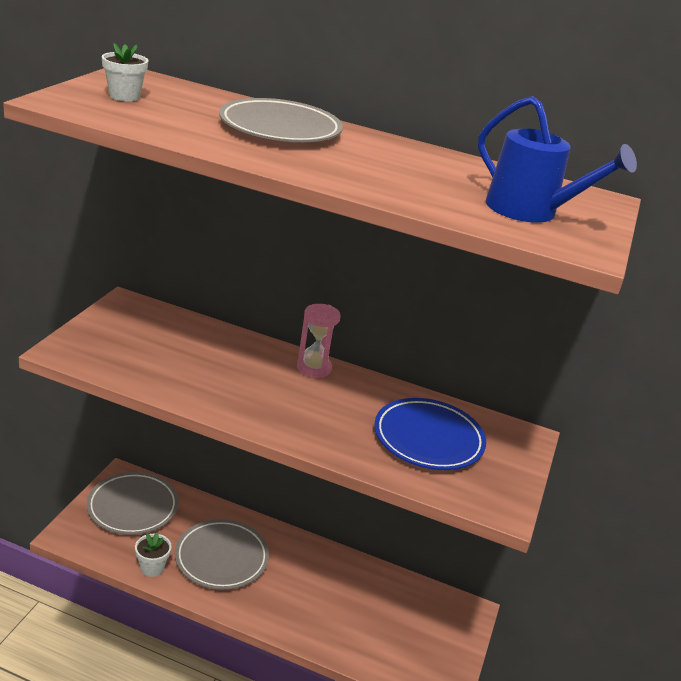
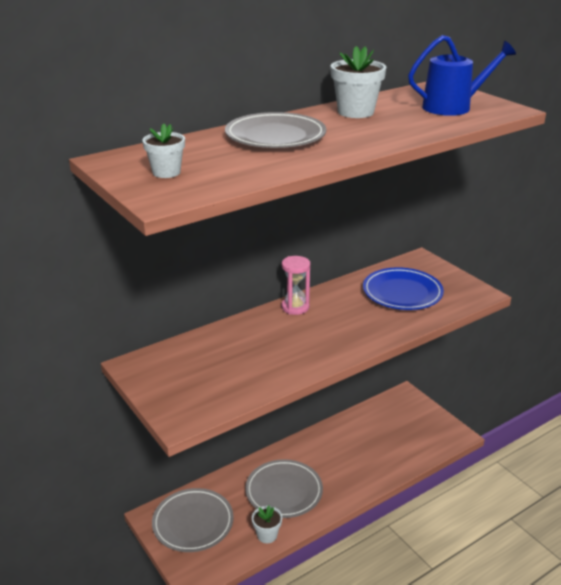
camera: 50 degrees left, 0 degrees up
none -> white flower pot [330,46,386,118]

